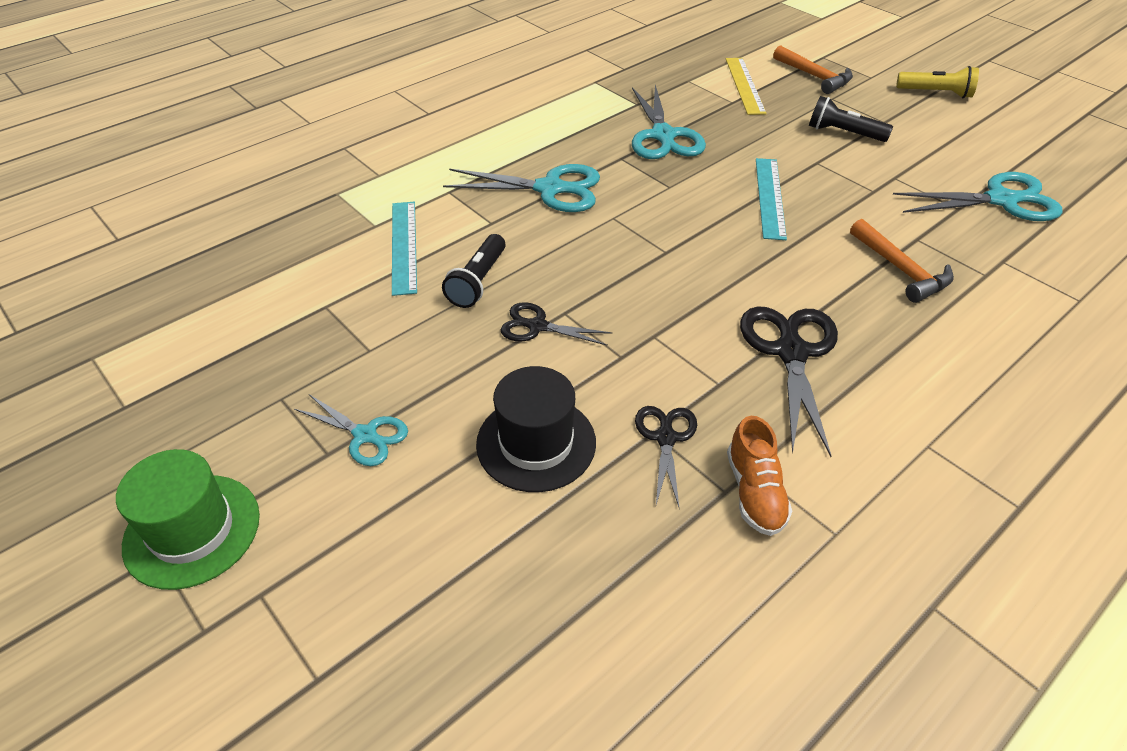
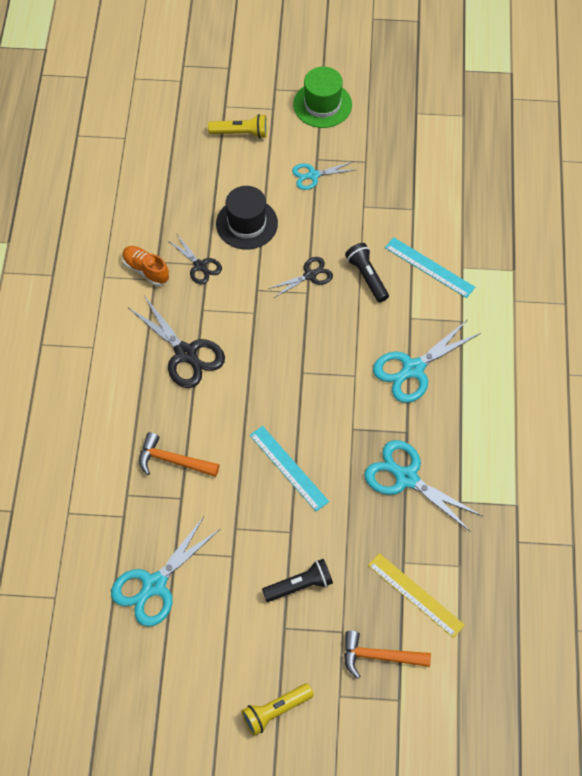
camera: 135 degrees right, 15 degrees up
none -> yellow flashlight [208,114,267,139]

